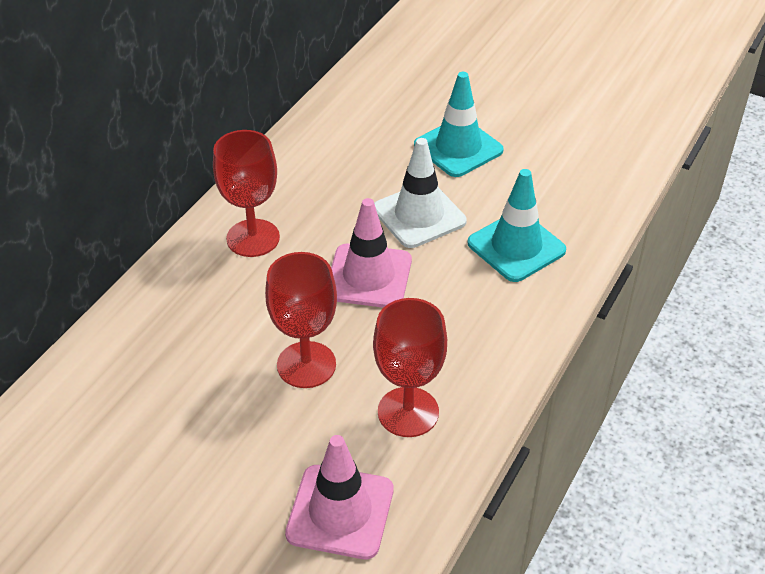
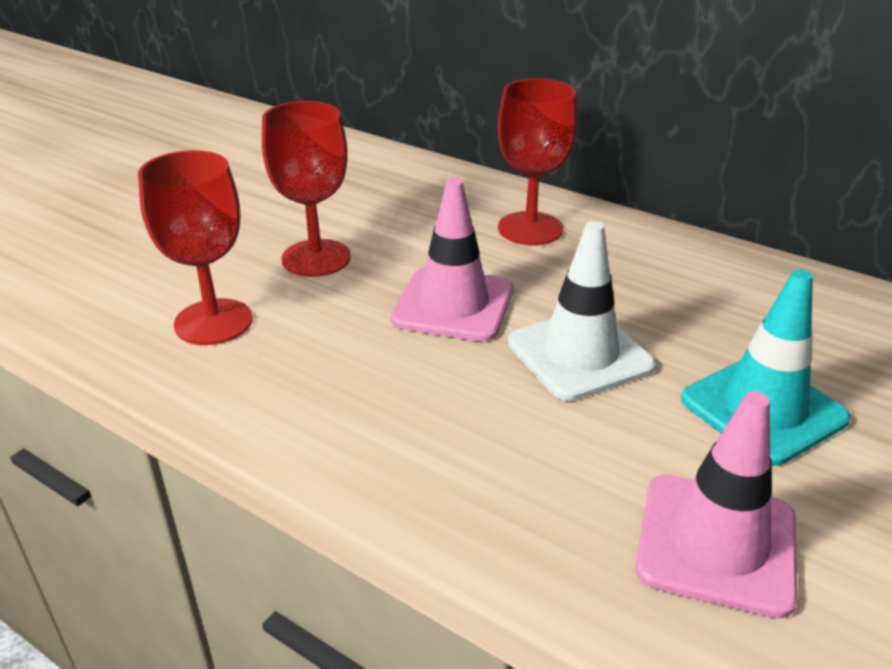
camera: 95 degrees right, 10 degrees down
pink traffic cone [285,435,393,559] -> pink traffic cone moved to [635,391,798,619]
turquoise traffic cone [467,169,566,282] -> none

